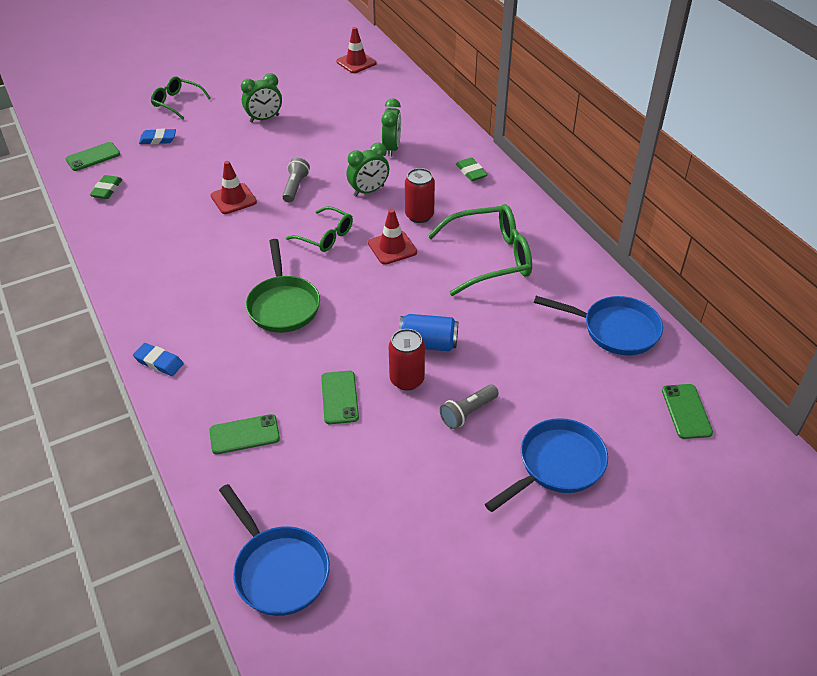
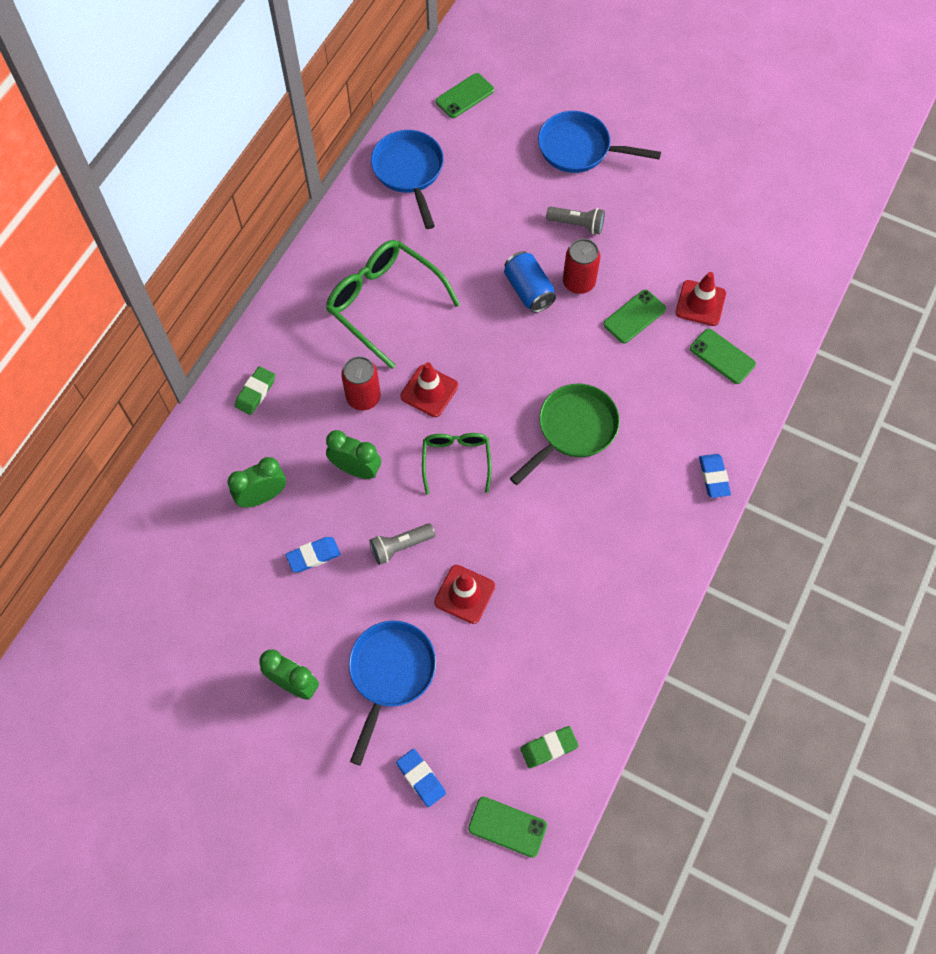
camera: 125 degrees left, 20 degrees up
green glasses [151,76,211,119] -> none
blue pan [219,484,330,616] -> blue pan moved to [349,621,436,765]
red traffic cone [337,27,377,73] -> red traffic cone moved to [676,272,726,326]
none -> blue eraser [286,537,341,572]

